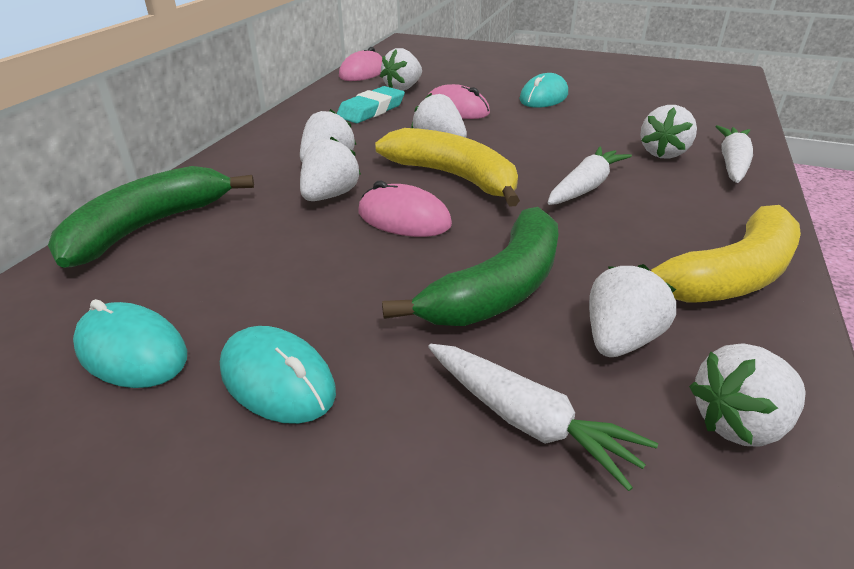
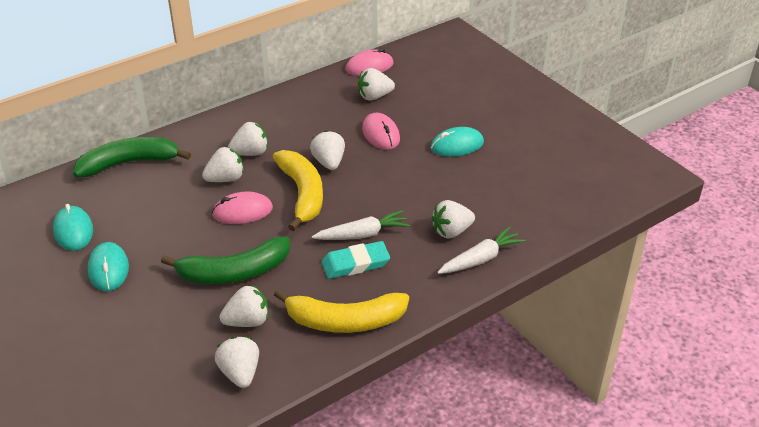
camera: 35 degrees right, 5 degrees up
turquoise eraser [337,86,405,123] -> turquoise eraser moved to [322,241,390,279]
pink mouse [358,181,452,237] -> pink mouse turned 75 degrees counterclockwise [212,192,273,224]
white carrot [428,344,658,491] -> none
white strawberry [689,343,806,447] -> white strawberry turned 60 degrees clockwise [215,337,259,388]

